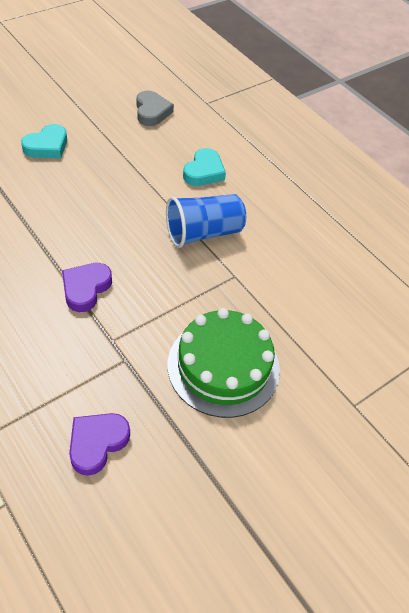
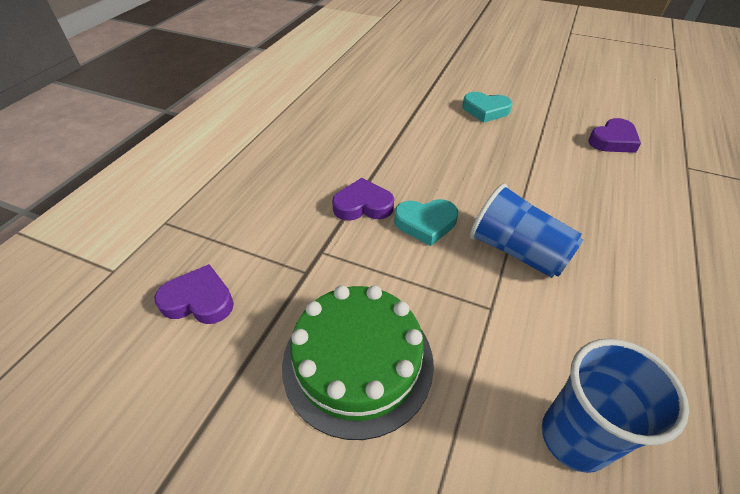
camera: 65 degrees right, 5 degrees down
grey heart [136,91,174,126] -> purple heart [588,118,641,153]
turquoise heart [183,148,226,186] -> turquoise heart moved to [394,199,458,246]
none -> blue cup [542,339,689,473]

